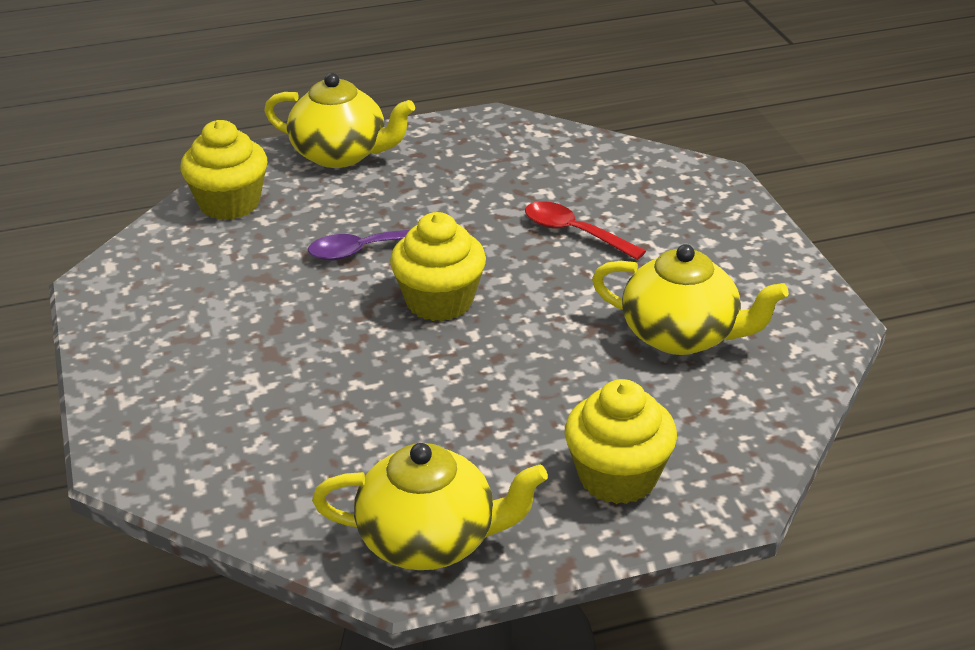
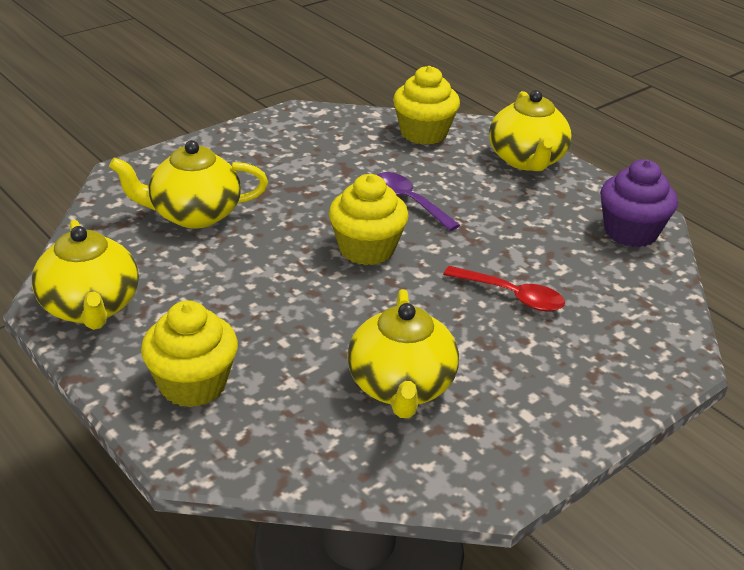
camera: 65 degrees right, 0 degrees up
red spoon [525,201,646,260] -> red spoon turned 105 degrees clockwise [443,266,565,311]
none -> yellow teapot [109,140,268,229]
none -> purple cupcake [600,159,678,247]

